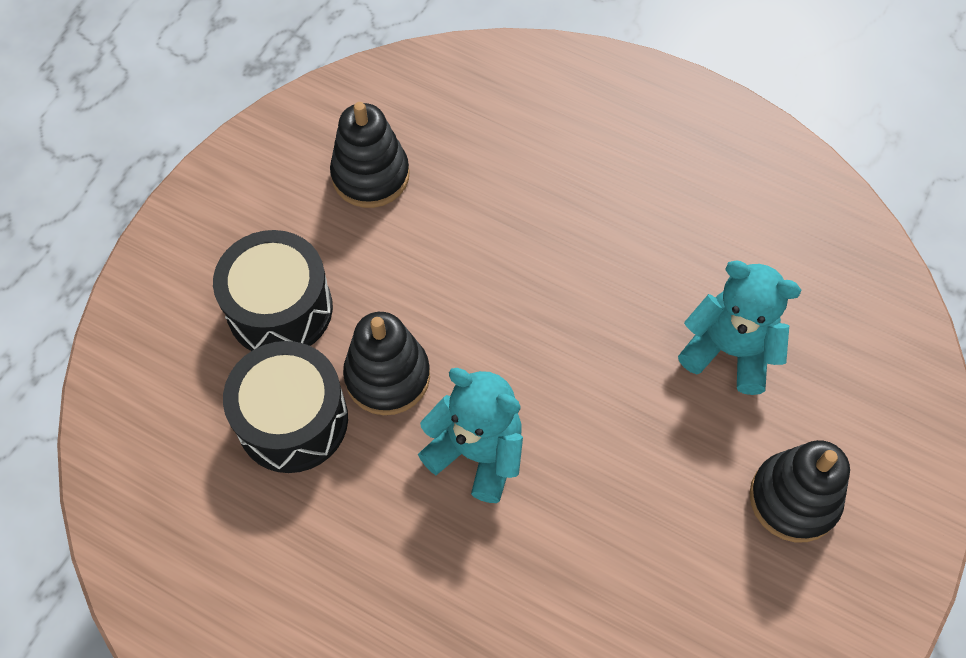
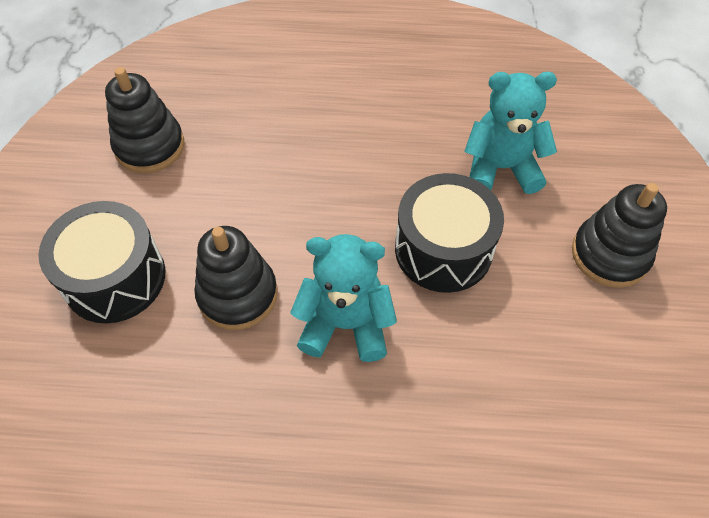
camera: 25 degrees left, 5 degrees down
black drum [223,341,348,473] -> black drum moved to [395,173,504,293]

